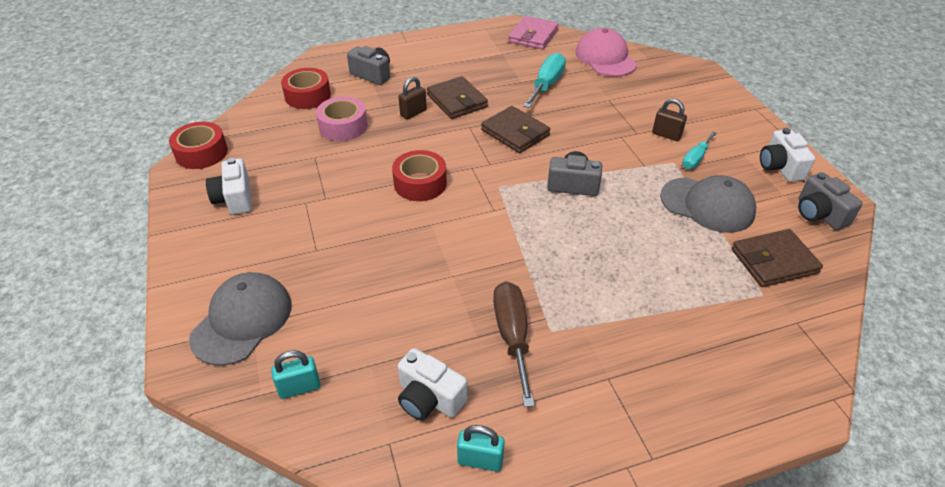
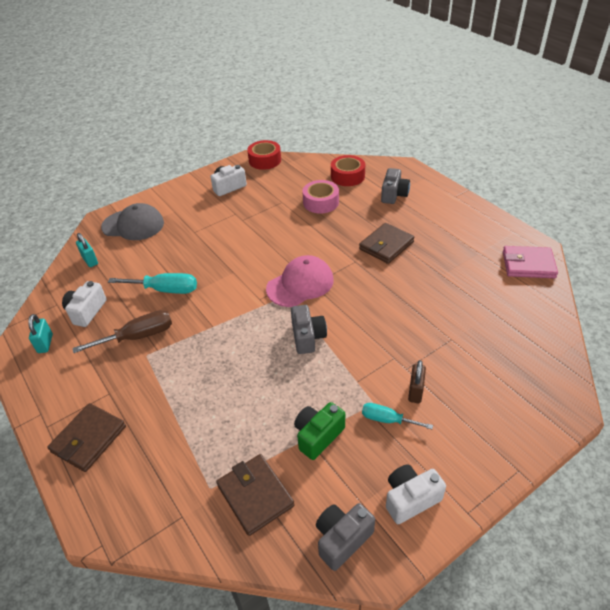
camera: 75 degrees right, 0 degrees up
red tape [392,150,447,201] -> none
brown padlock [398,77,427,119] -> none
brown wallet [481,106,550,153] -> brown wallet moved to [47,403,126,472]
turquoise screwdriver [523,53,566,108] -> turquoise screwdriver moved to [108,273,197,294]
pink cap [575,28,637,77] -> pink cap moved to [266,255,334,307]
grey cap [660,175,756,233] -> green camera [294,402,345,460]

